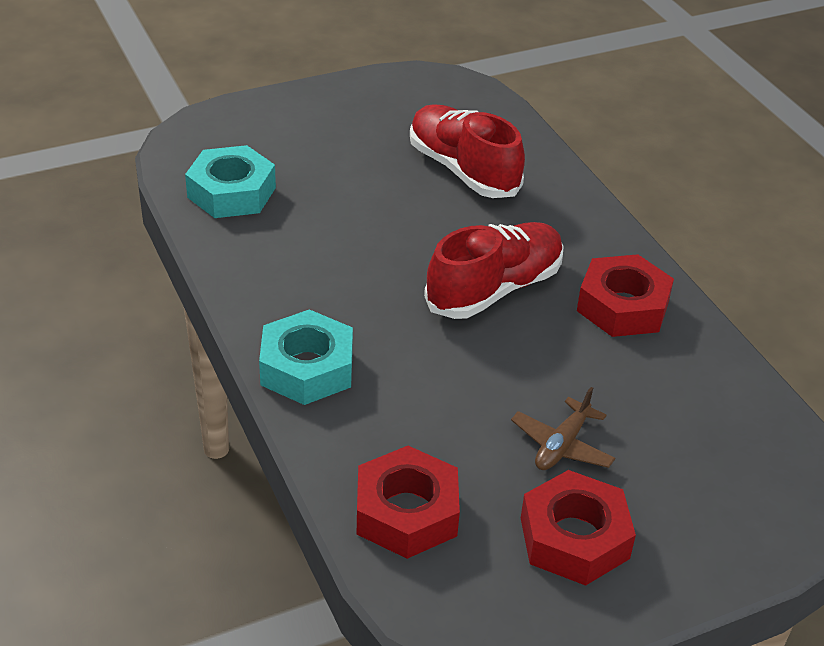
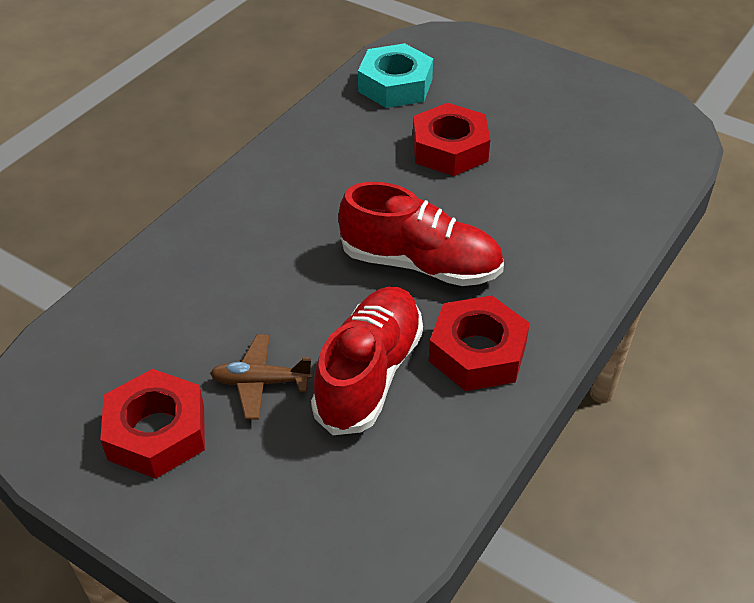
camera: 60 degrees right, 5 degrees up
turquoise nut [259,309,353,405] -> none
red nut [357,446,460,559] -> red nut moved to [413,103,490,176]
red shoe [410,104,525,198] -> red shoe moved to [311,287,423,435]

